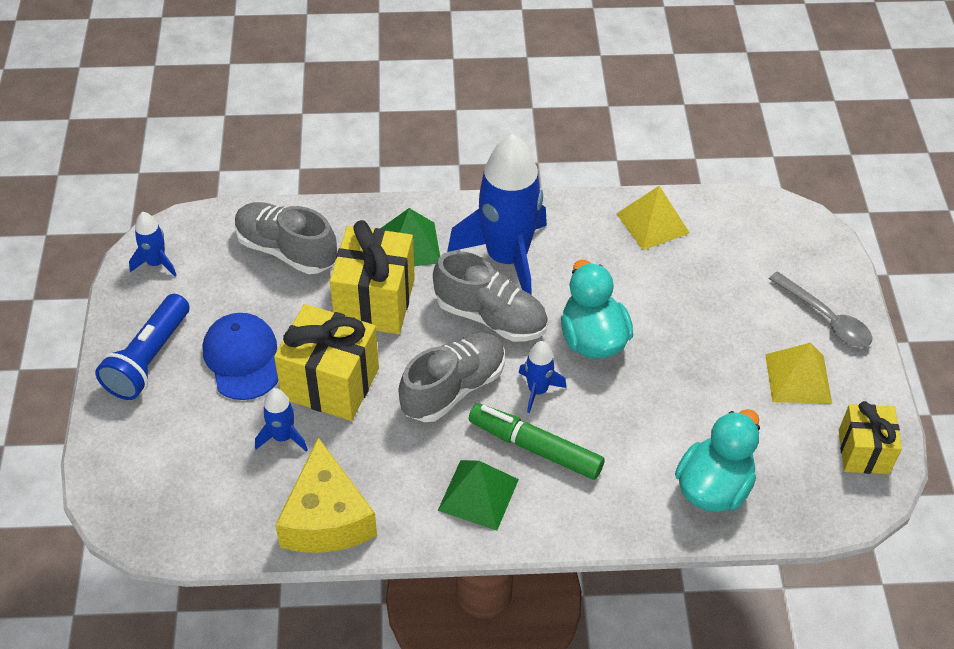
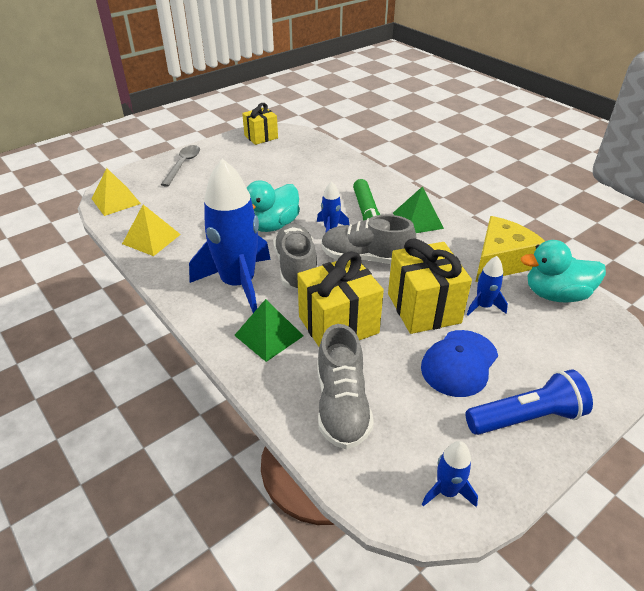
camera: 125 degrees left, 10 degrees down
turquoise duck [675,409,760,512] -> turquoise duck moved to [521,240,606,303]
yellow pyramid [765,343,832,403] -> yellow pyramid moved to [92,168,141,216]

